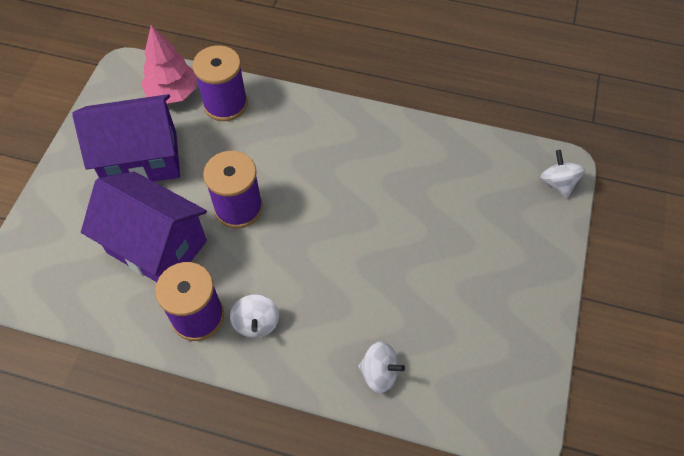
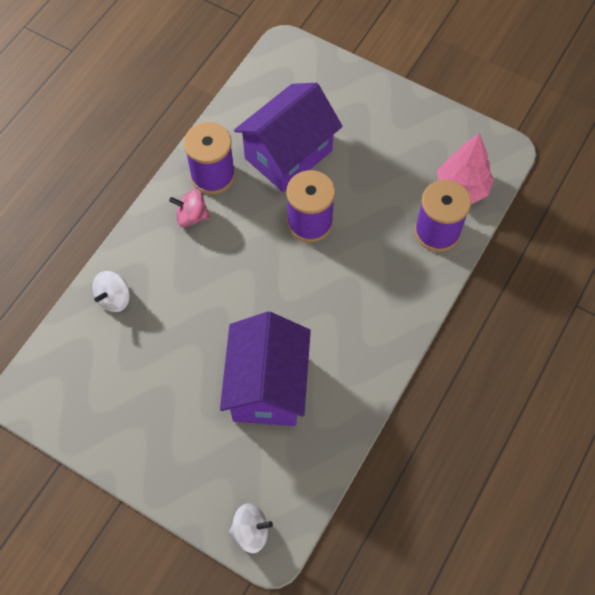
camera: 105 degrees right, 5 degrees up
purple house [72,94,180,182] -> purple house moved to [220,312,311,426]
white spinning top [230,294,279,338] -> pink spinning top [169,189,210,228]

